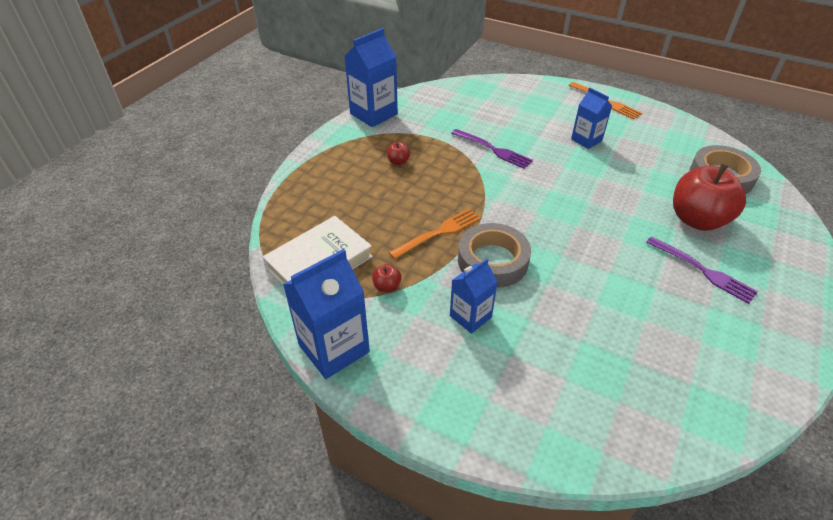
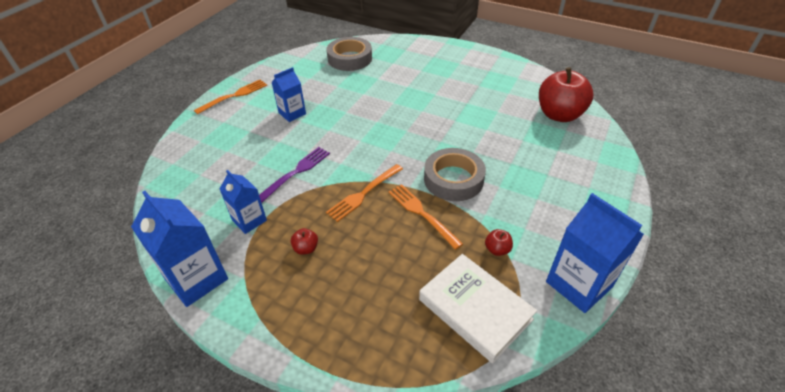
camera: 90 degrees left, 0 degrees up
blue carton [450,259,498,334] -> blue carton moved to [220,170,267,234]
purple fork [646,236,758,304] -> none
red apple [673,164,746,231] -> red apple moved to [539,67,593,122]
none -> orange fork [326,164,403,222]

